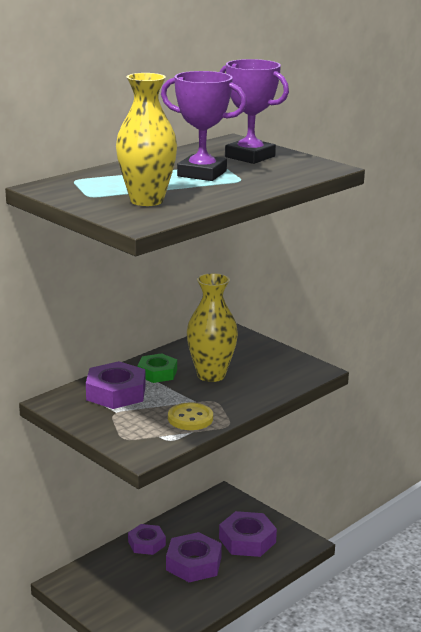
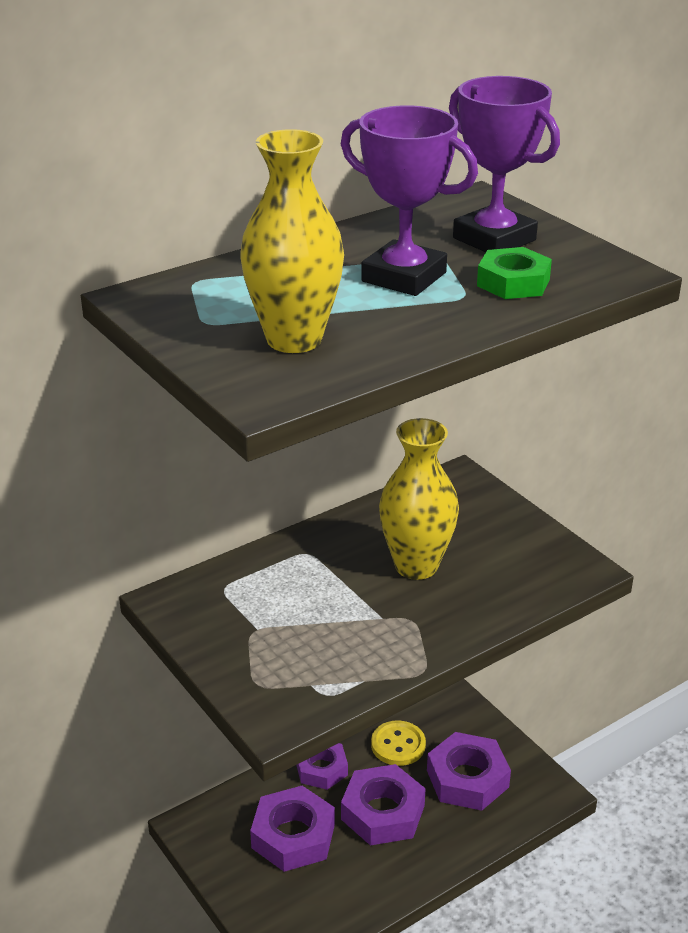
camera: 10 degrees right, 10 degrees up
purple nut [86,361,146,409] -> purple nut moved to [250,786,335,872]
green nut [138,353,177,383] -> green nut moved to [477,247,552,299]
yellow button [168,402,213,430] -> yellow button moved to [371,721,426,766]

